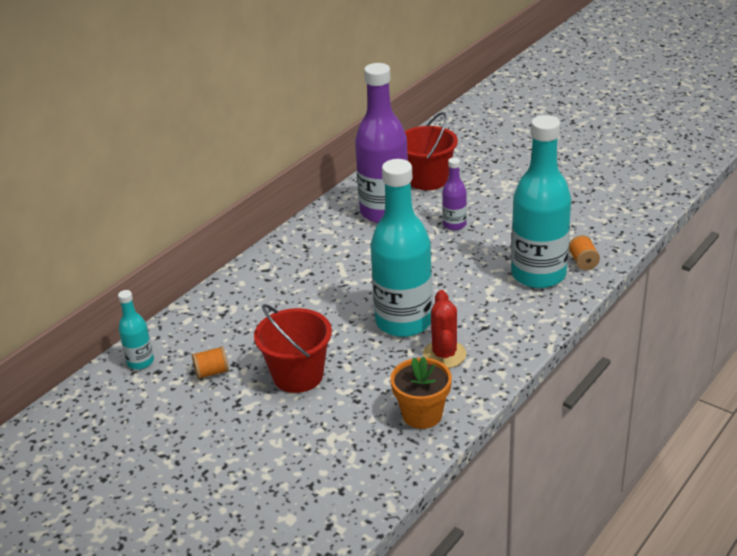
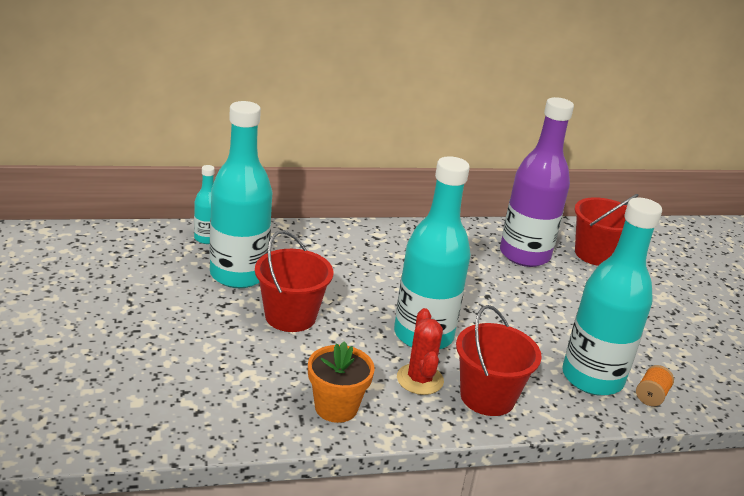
camera: 35 degrees right, 5 degrees down
orange spool [192,346,229,379] -> turquoise bottle [209,101,272,288]
red cactus [423,290,466,368] -> red cactus turned 45 degrees counterclockwise [397,308,444,395]
purple bottle [442,157,467,230] -> none
none -> red bucket [456,305,542,416]

